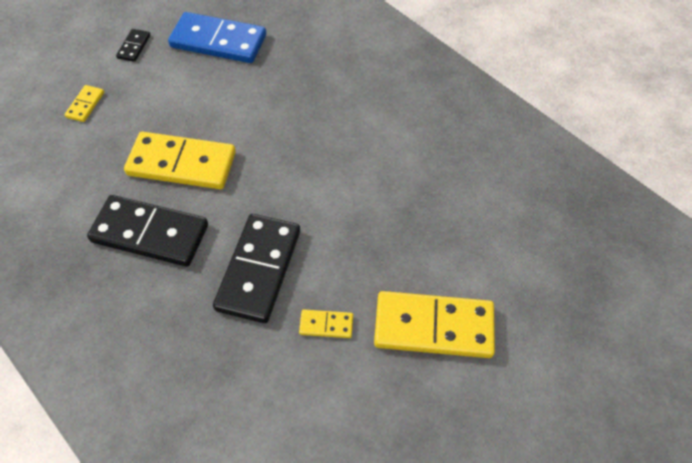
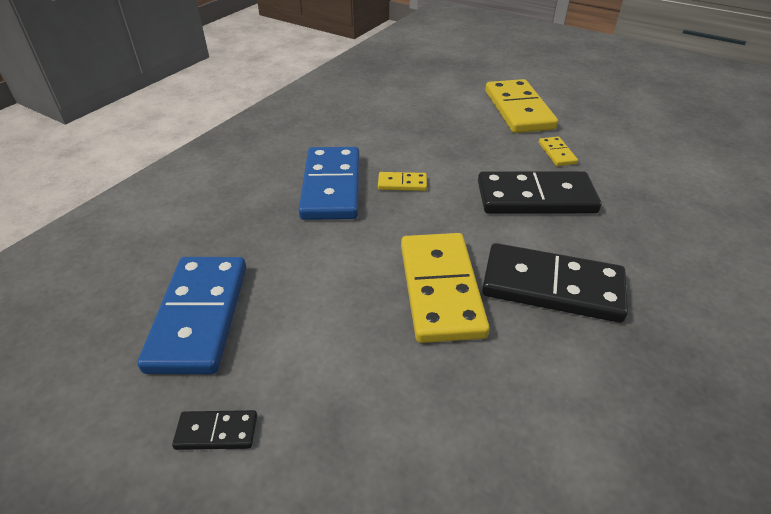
camera: 105 degrees left, 15 degrees down
yellow domino [65,85,104,122] -> yellow domino moved to [378,172,427,191]
black domino [87,195,208,267] -> black domino turned 75 degrees counterclockwise [482,243,628,323]
none -> blue domino [299,147,359,220]

